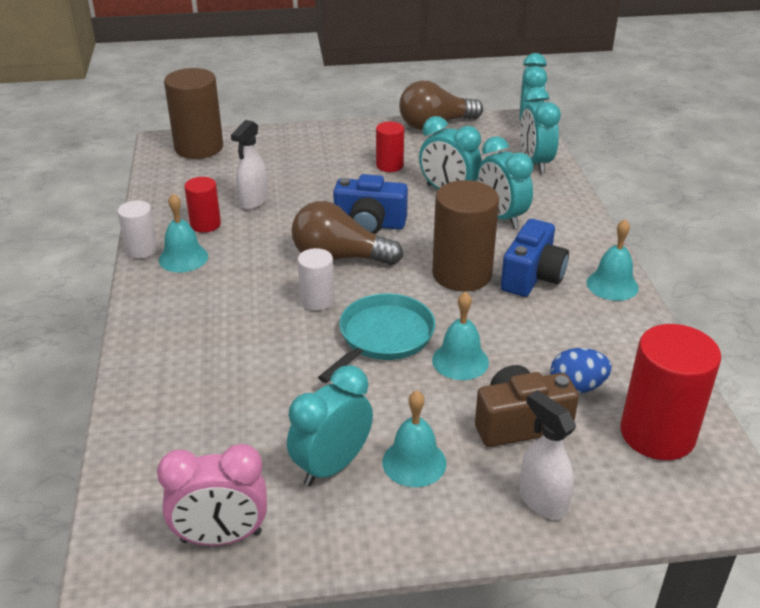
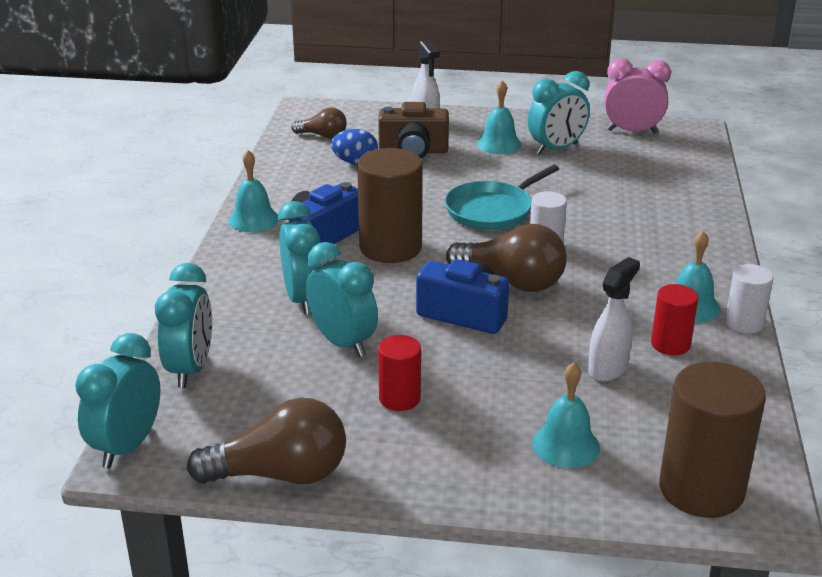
camera: 165 degrees left, 5 degrees down
turquoise bell [432,292,489,380] -> turquoise bell moved to [532,362,600,468]
red cylinder [621,324,721,460] -> brown light bulb [291,107,347,139]

